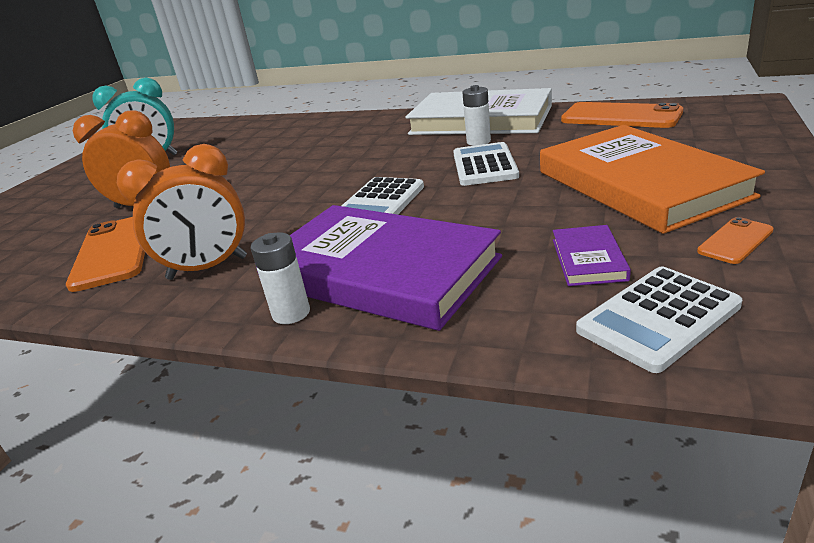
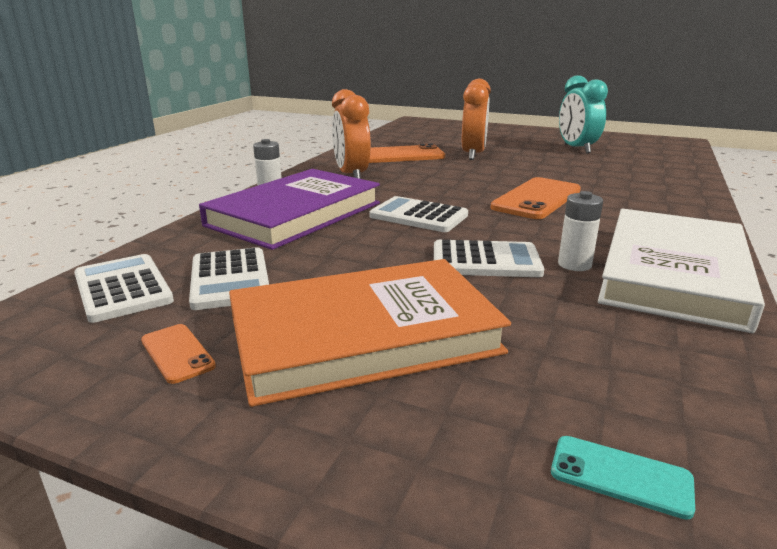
camera: 90 degrees right, 5 degrees down
purple book [553,225,631,286] -> white calculator [189,247,269,310]
orange phone [561,102,683,128] -> orange phone moved to [490,177,581,219]
none -> turquoise phone [551,436,695,520]

